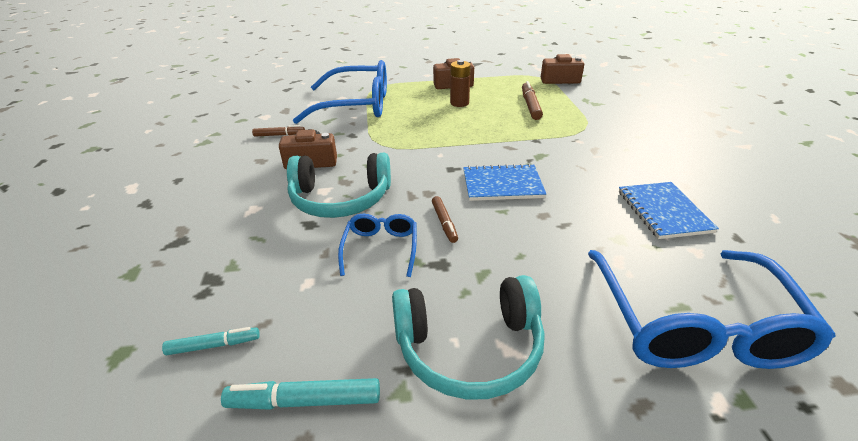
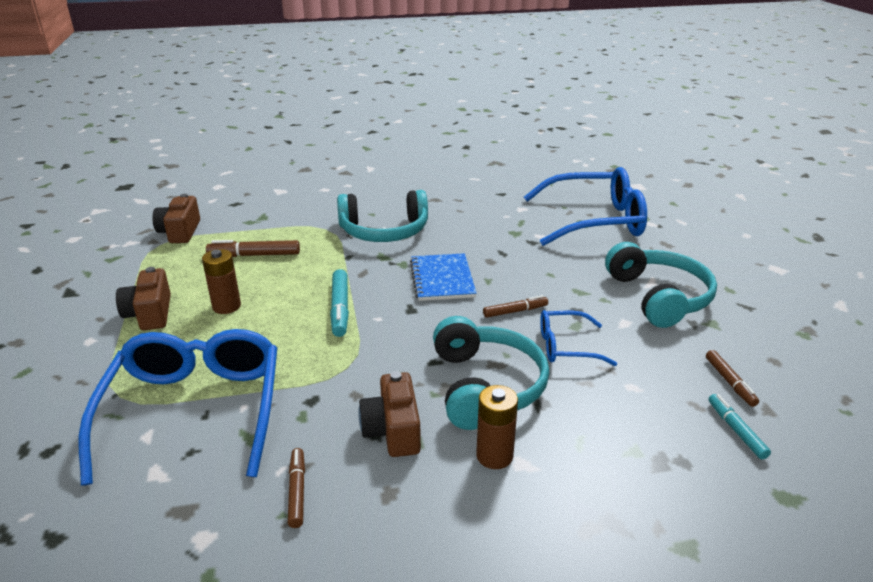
camera: 95 degrees left, 5 degrees down
turquoise marker [221,378,380,410] -> turquoise marker moved to [330,269,349,337]
blue notebook [619,182,719,239] -> none
none -> turquoise headphones [337,190,428,242]
none -> brown battery [476,385,518,469]
none -> brown marker [706,350,759,407]

